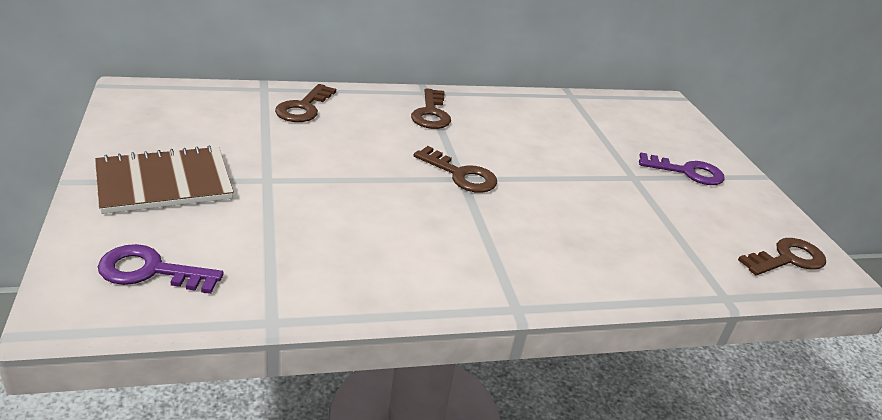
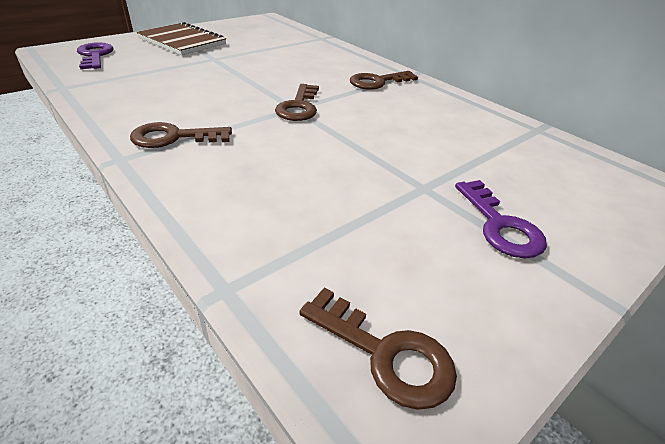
camera: 65 degrees right, 5 degrees up
brown key [275,84,336,122] -> brown key moved to [130,122,232,148]

